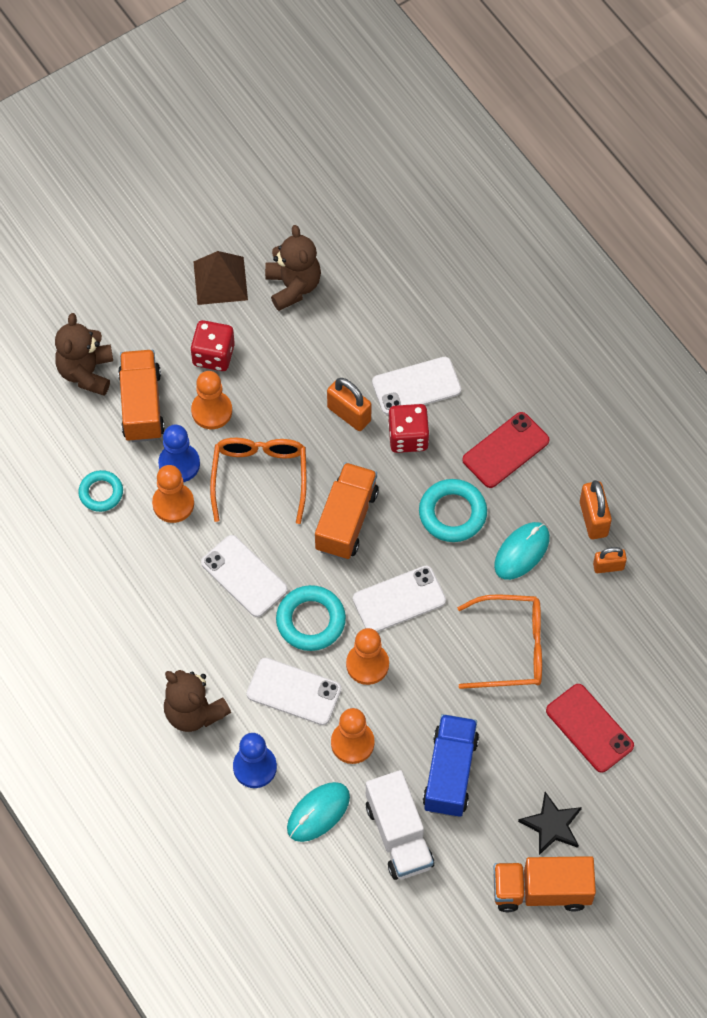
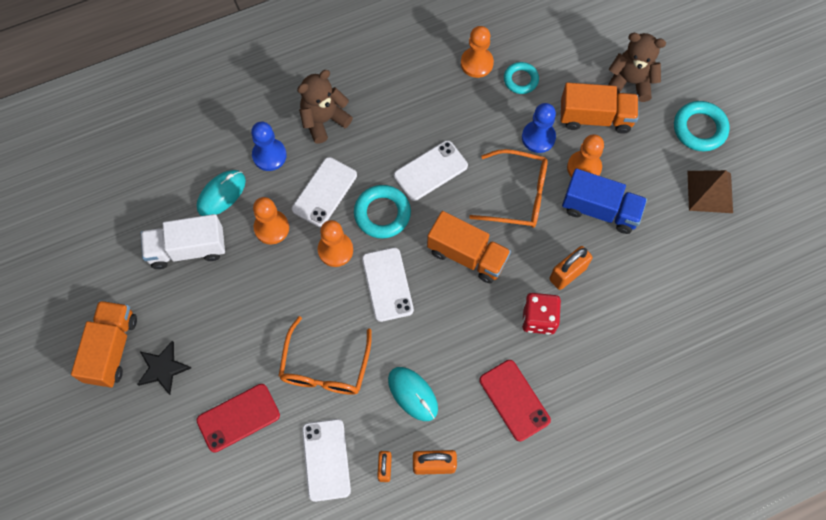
camera: 100 degrees right, 5 degrees up
orange pawn [152,465,194,523] -> orange pawn moved to [461,26,494,78]
red dice [191,320,235,371] -> none
brown teddy bear [265,225,321,311] -> none
turquoise mouse [287,782,350,842] -> turquoise mouse turned 75 degrees clockwise [197,170,246,216]
white phone [372,357,461,415] -> white phone moved to [302,419,351,502]
turquoise ring [419,479,487,542] -> turquoise ring moved to [674,101,730,152]
blue truck [423,714,479,817] -> blue truck moved to [562,169,647,234]

